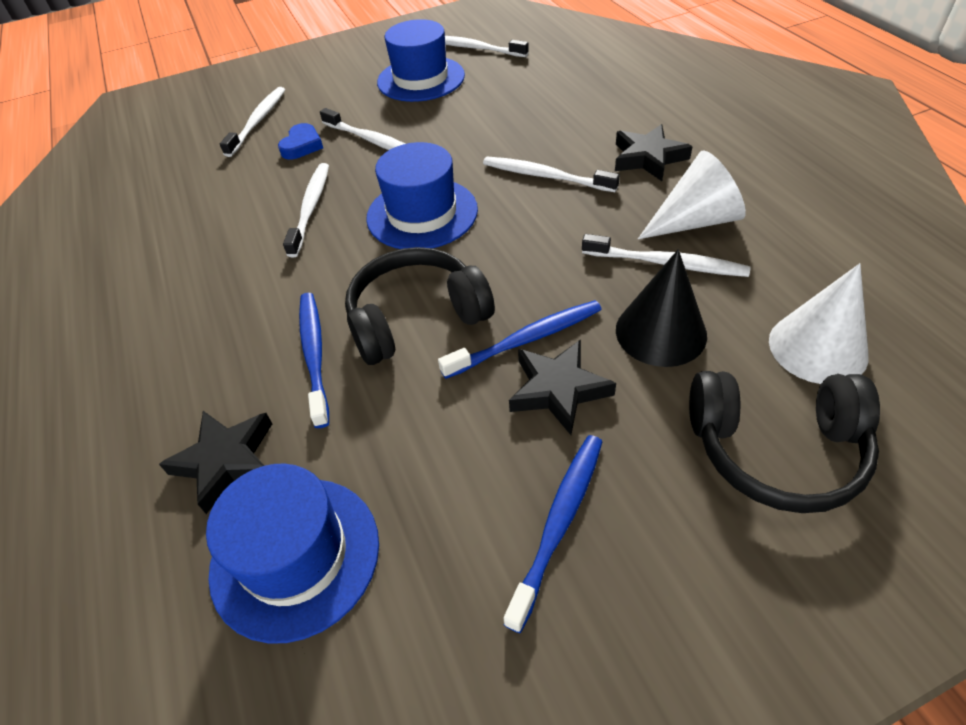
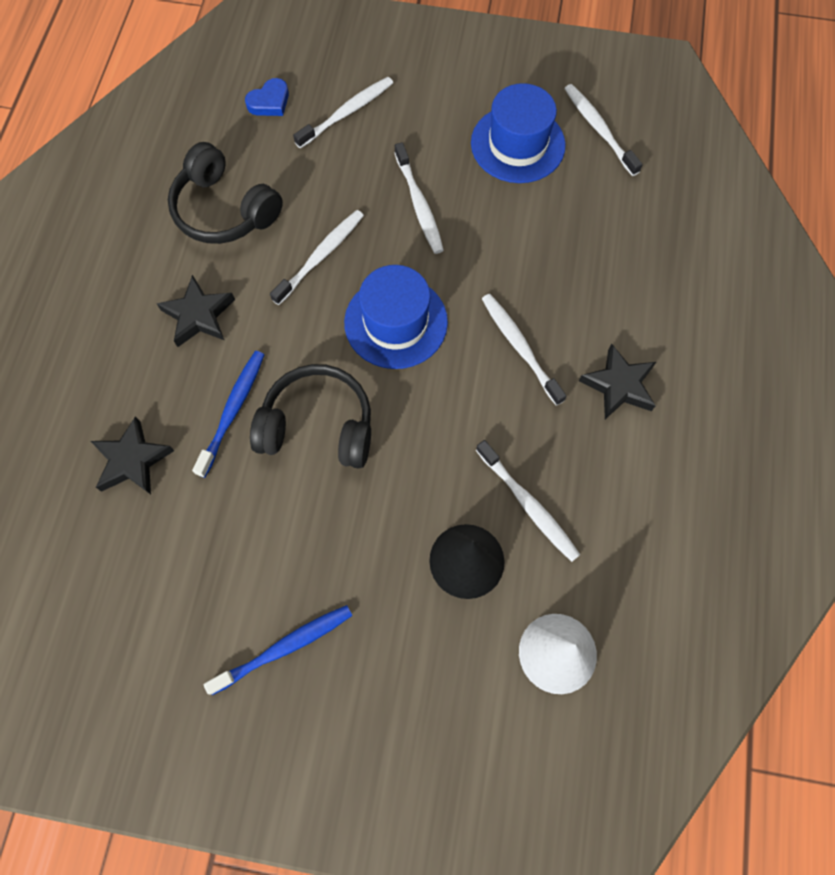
camera: 30 degrees right, 20 degrees up
blue hat [206,464,379,644] -> none
blue heart [278,123,323,160] -> blue heart moved to [245,78,289,116]
blue toothbrush [438,300,602,379] -> none
black star [509,339,616,435] -> black star moved to [157,275,235,347]
white cone [638,151,746,239] -> none
black headphones [689,371,880,513] -> black headphones moved to [168,142,283,244]

